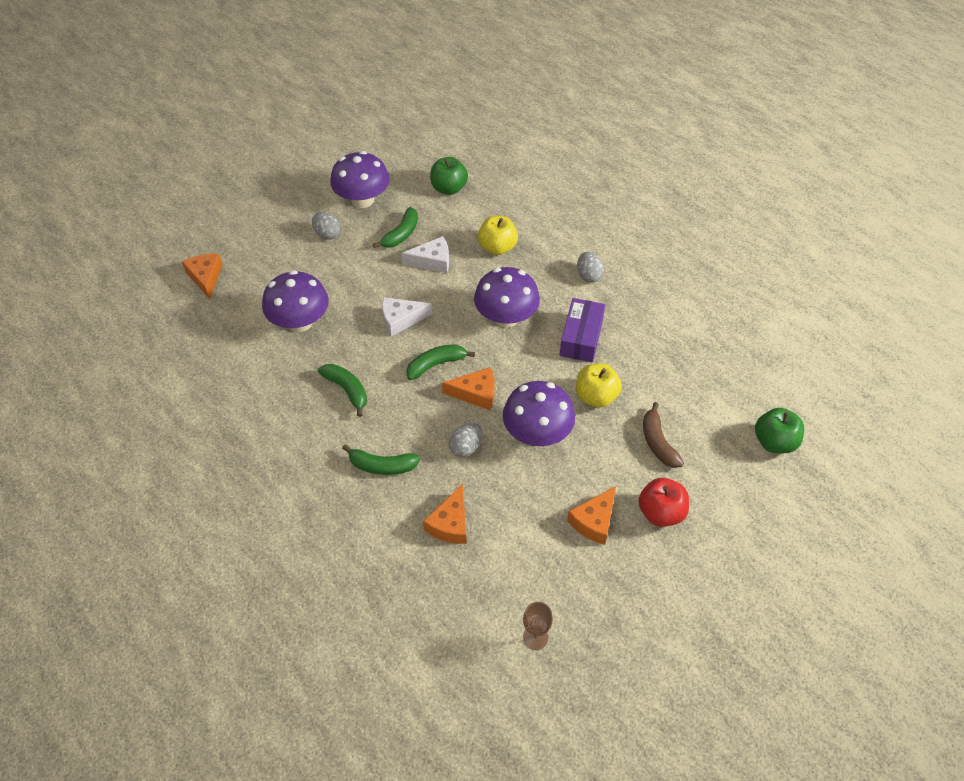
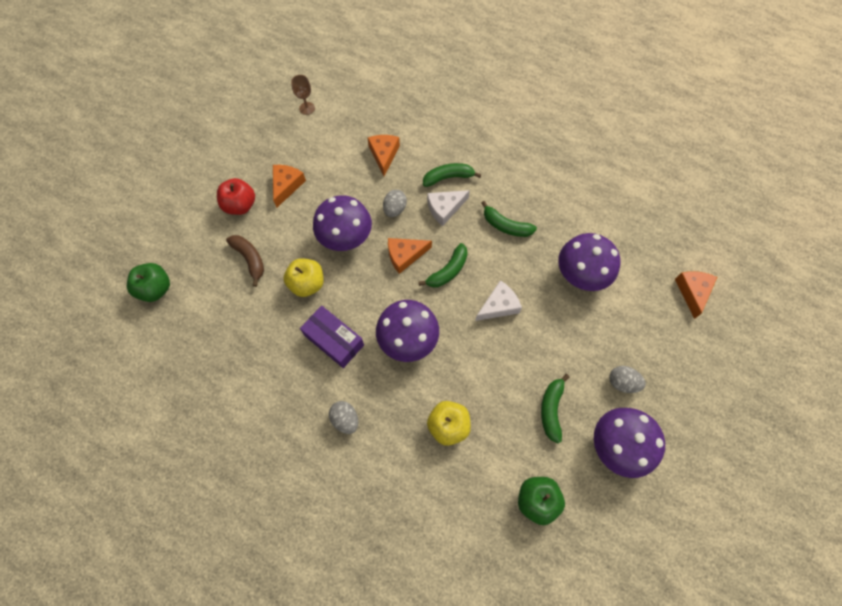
camera: 160 degrees right, 15 degrees up
orange cheese [182,254,222,299] -> orange cheese turned 135 degrees counterclockwise [675,271,717,319]
white cheese [402,236,449,273] -> white cheese moved to [427,190,470,226]
purple box [560,298,605,362] -> purple box turned 45 degrees counterclockwise [300,306,364,368]

